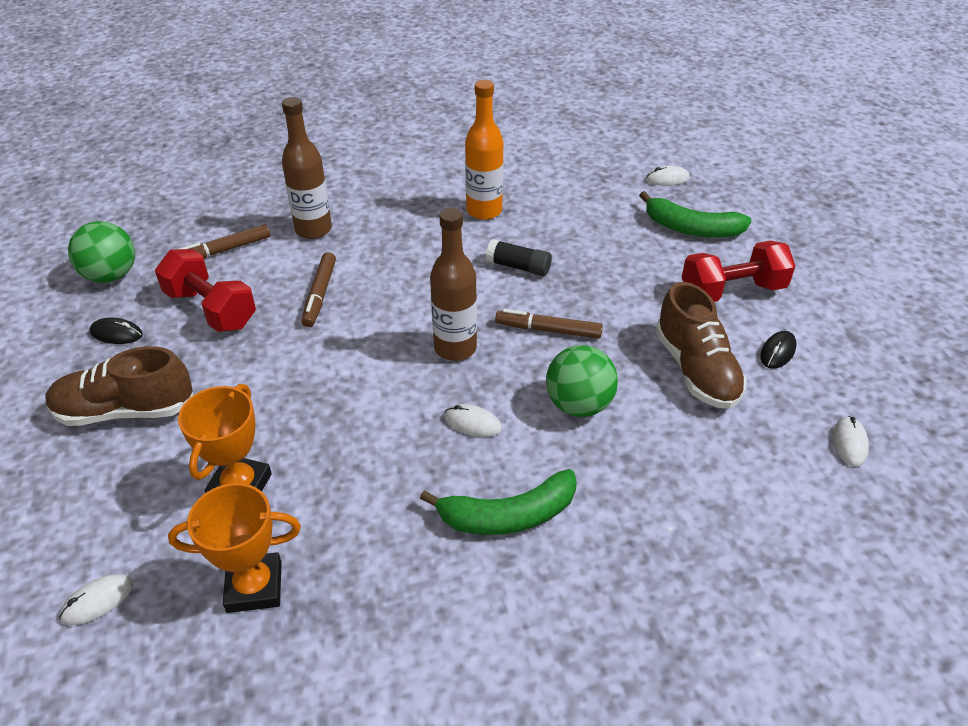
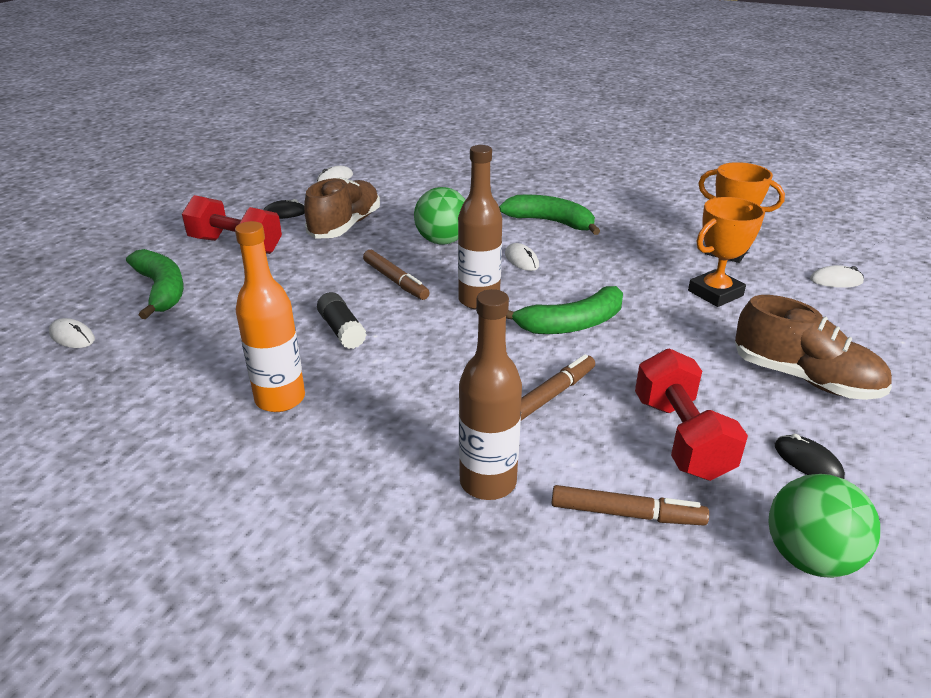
camera: 140 degrees left, 10 degrees down
none -> green banana [506,286,623,334]

